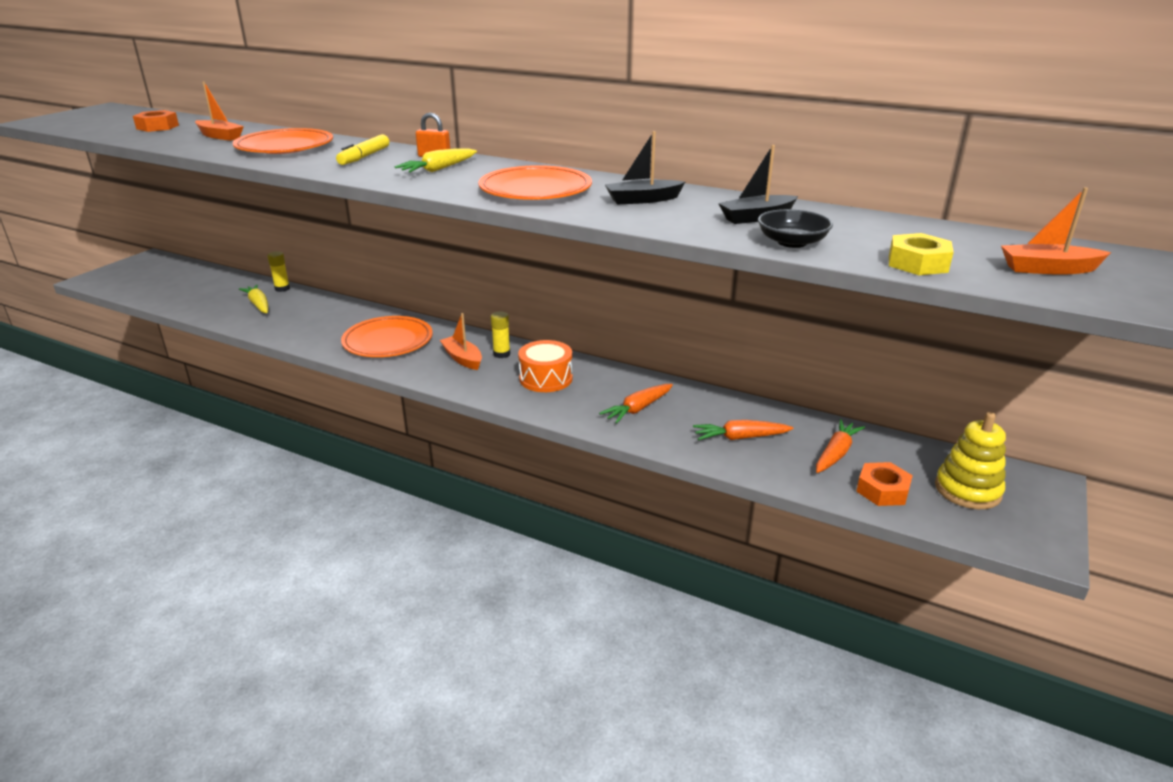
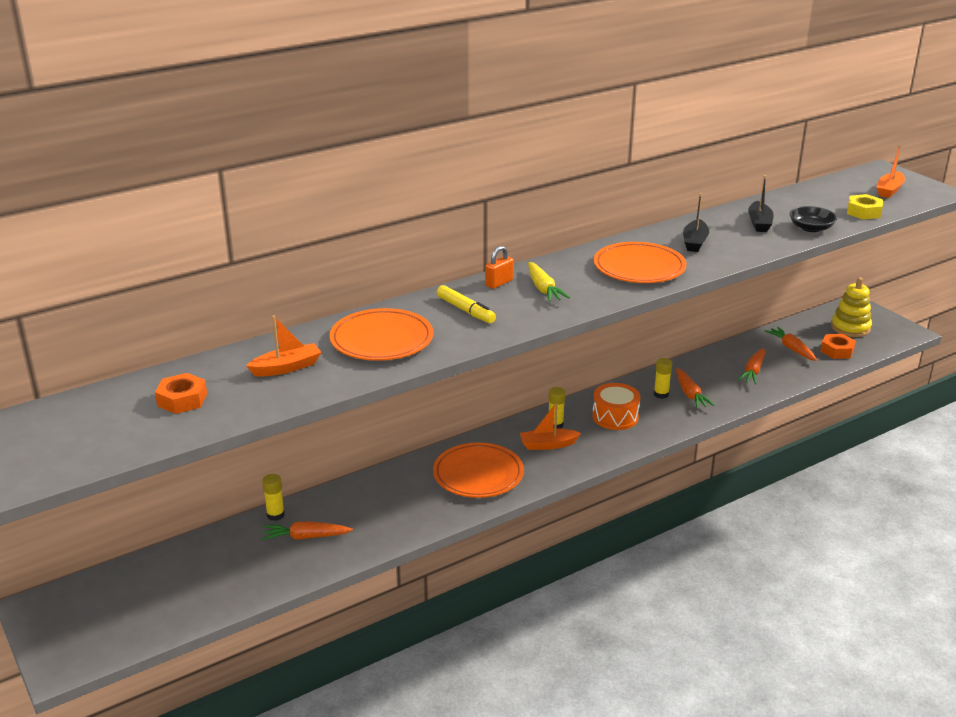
camera: 60 degrees left, 0 degrees up
yellow carrot [239,285,268,313] -> orange carrot [262,521,353,540]
none -> yellow glue stick [654,358,672,399]

